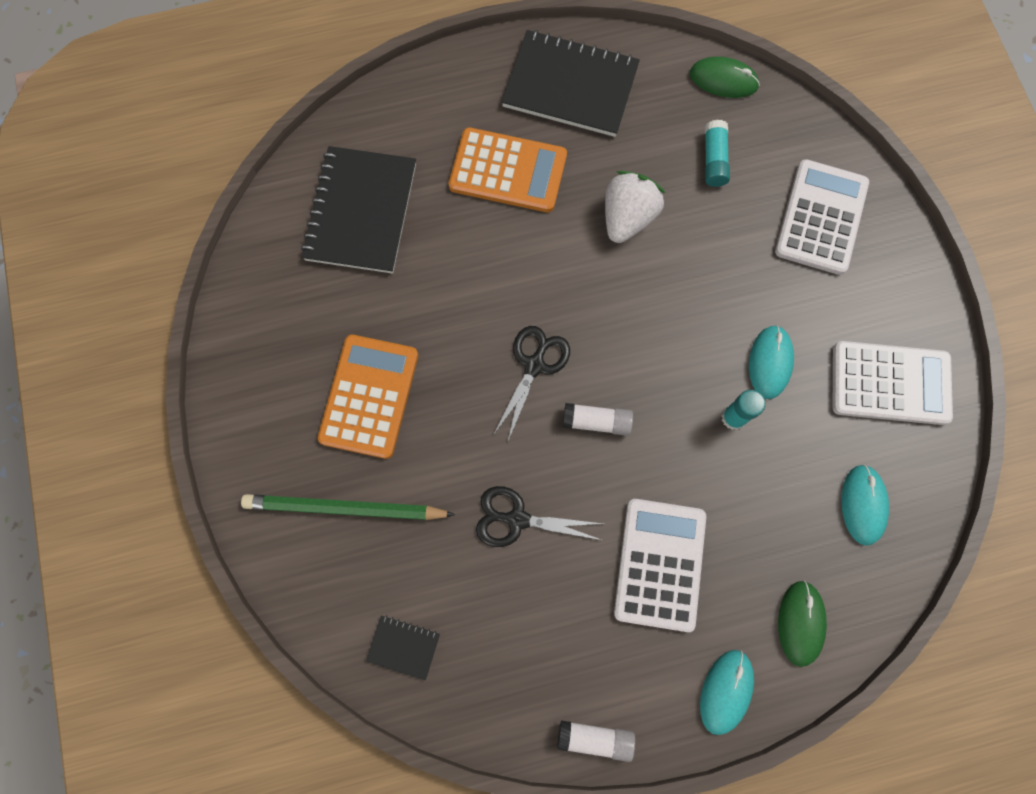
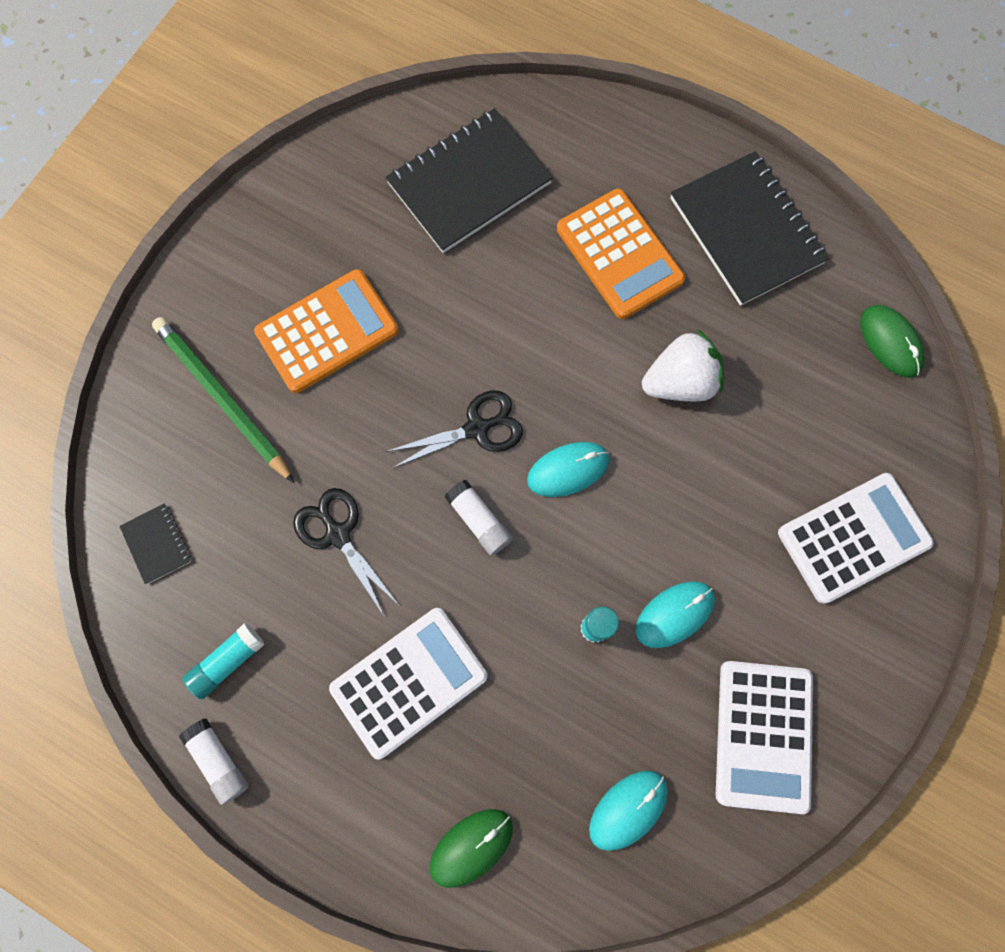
camera: 45 degrees right, 0 degrees up
turquoise mouse [700,650,754,735] -> turquoise mouse moved to [527,442,609,497]
turquoise glue stick [705,119,730,187] -> turquoise glue stick moved to [182,623,264,699]
white calculator [833,341,953,425] -> white calculator turned 45 degrees clockwise [716,661,813,814]

